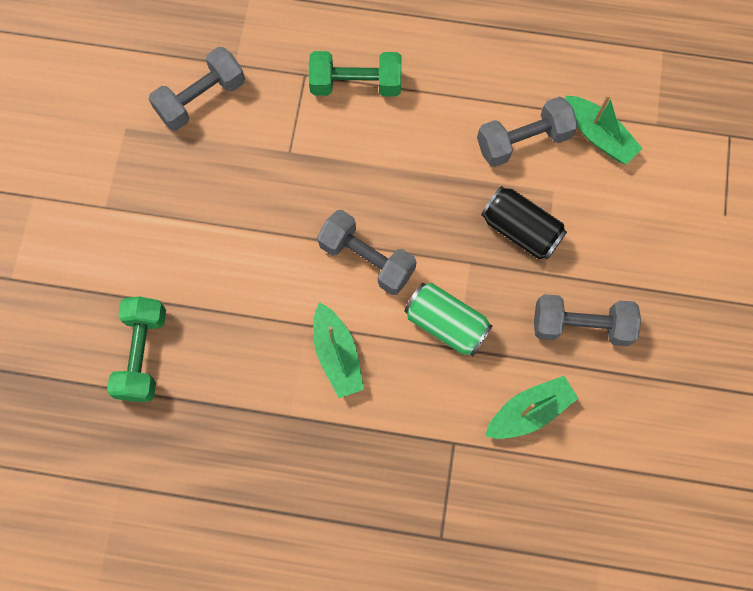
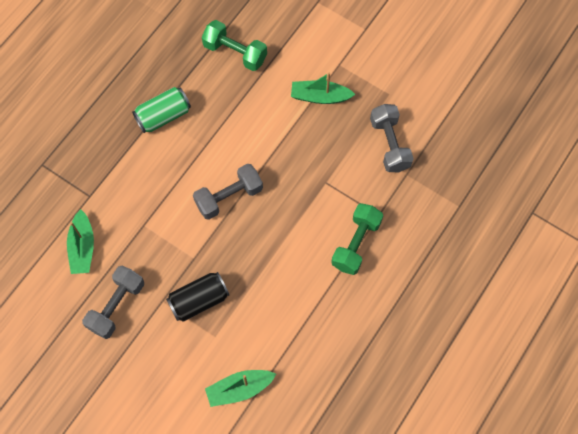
camera: 115 degrees right, 5 degrees down
green boat [313,302,364,398] -> green boat moved to [291,73,356,104]
green can [404,283,493,357] -> green can moved to [132,87,191,133]
grey dumbbell [477,96,578,167] -> none

